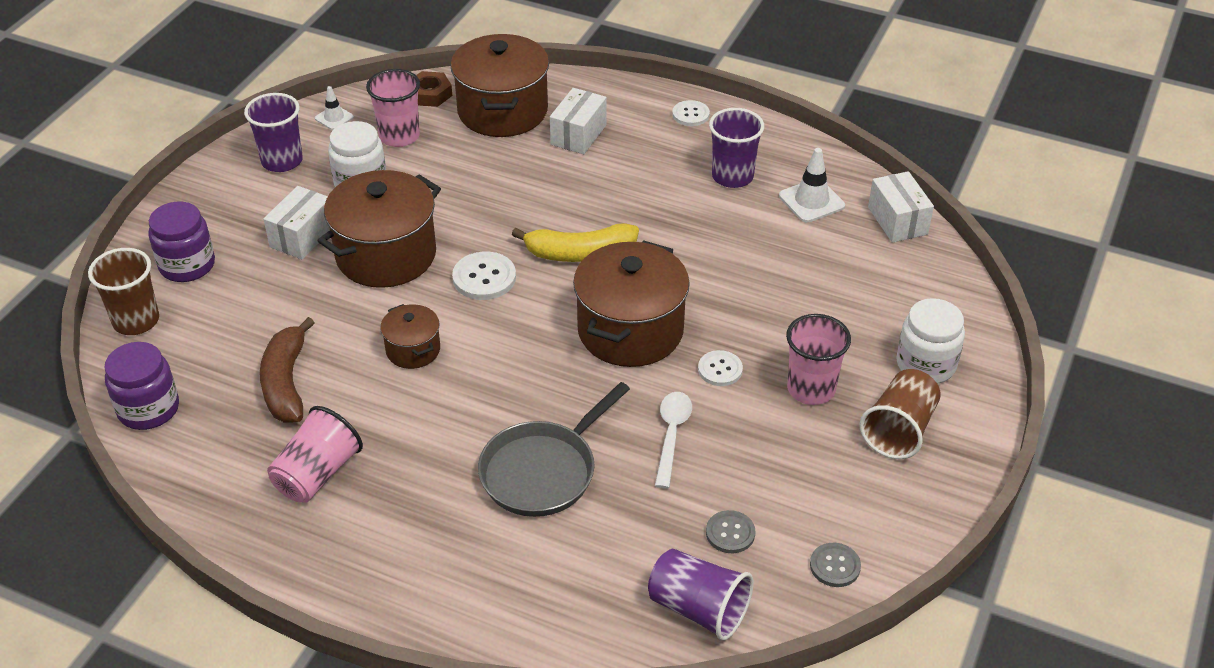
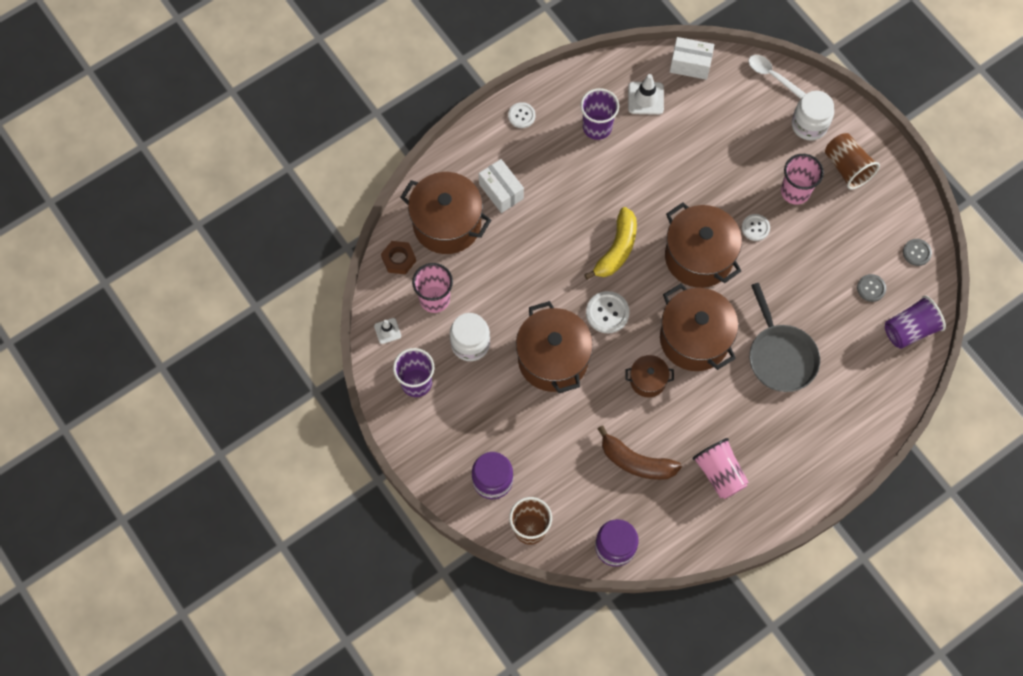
camera: 60 degrees left, 25 degrees up
white box [263,186,330,259] -> none
white spoon [655,392,692,489] -> white spoon moved to [749,55,806,99]
none -> brown pot [660,284,738,371]

